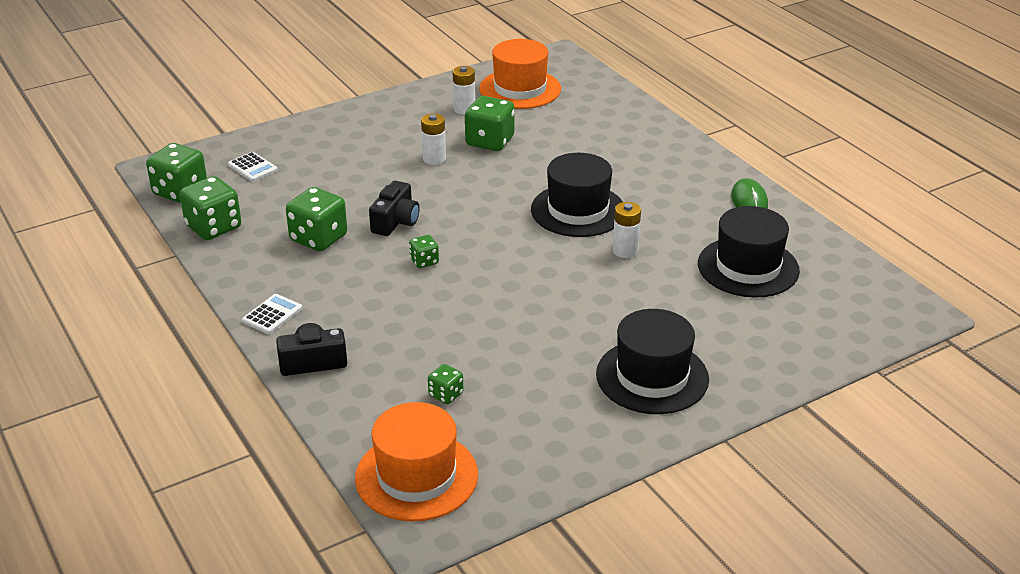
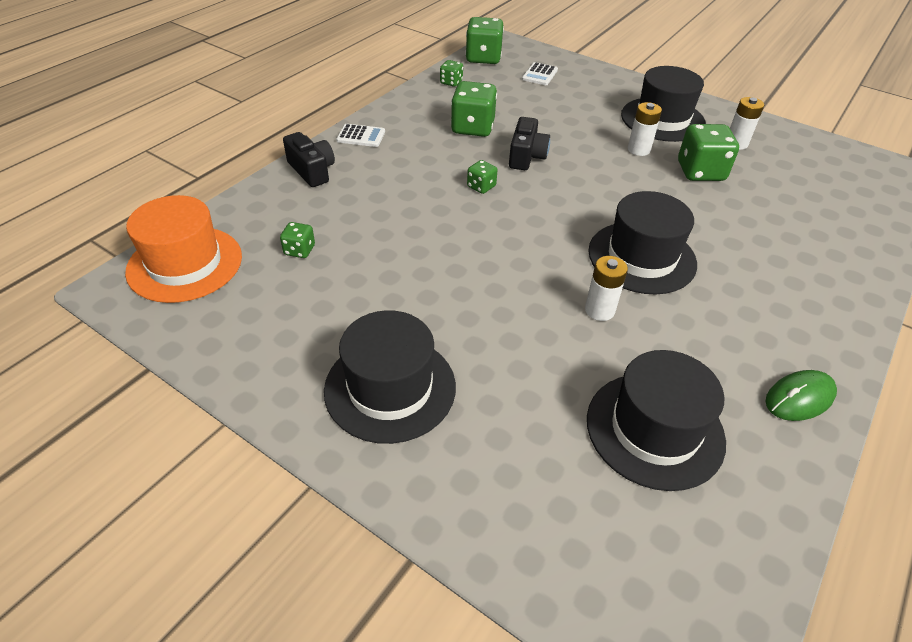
camera: 65 degrees right, 10 degrees up
green dice [180,176,241,240] -> green dice [440,60,463,87], size x0.52
black camera [369,181,420,236] -> black camera turned 75 degrees counterclockwise [509,117,550,170]
orange hat [479,39,561,109] -> none
none -> black hat [621,66,706,142]

